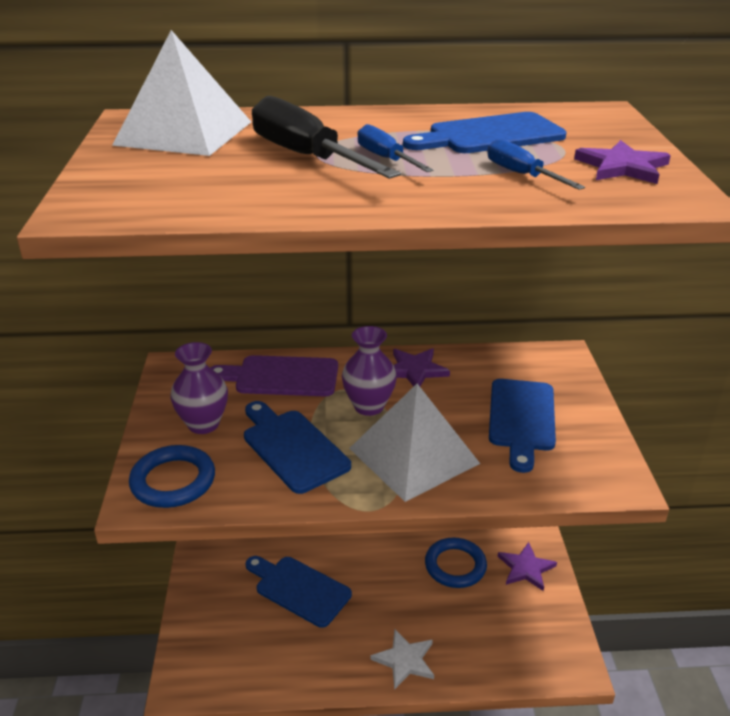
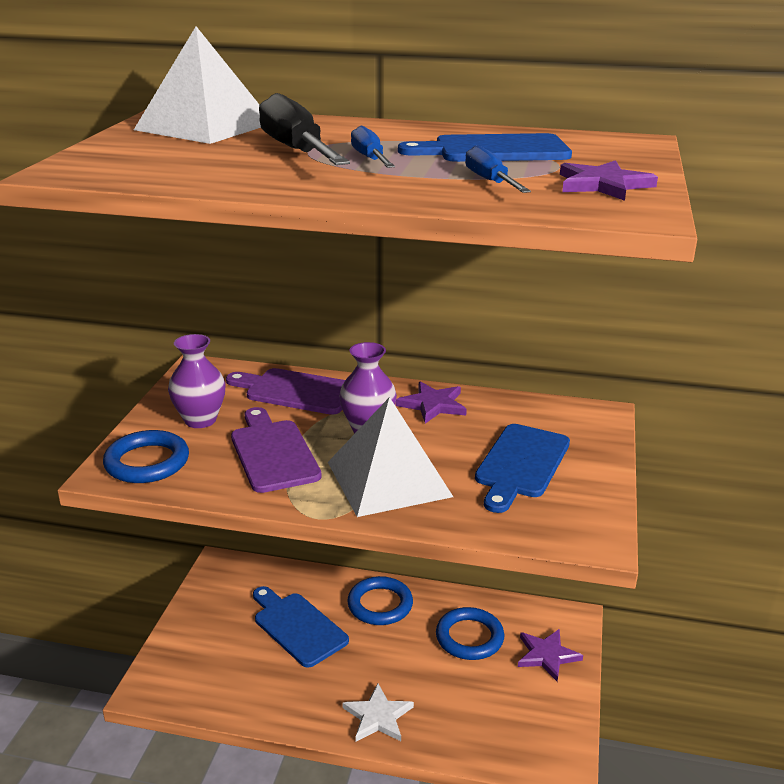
camera: 15 degrees right, 5 degrees down
blue cutting board [244,401,351,494] -> purple cutting board [231,407,322,493]
none -> blue ring [347,576,413,625]

